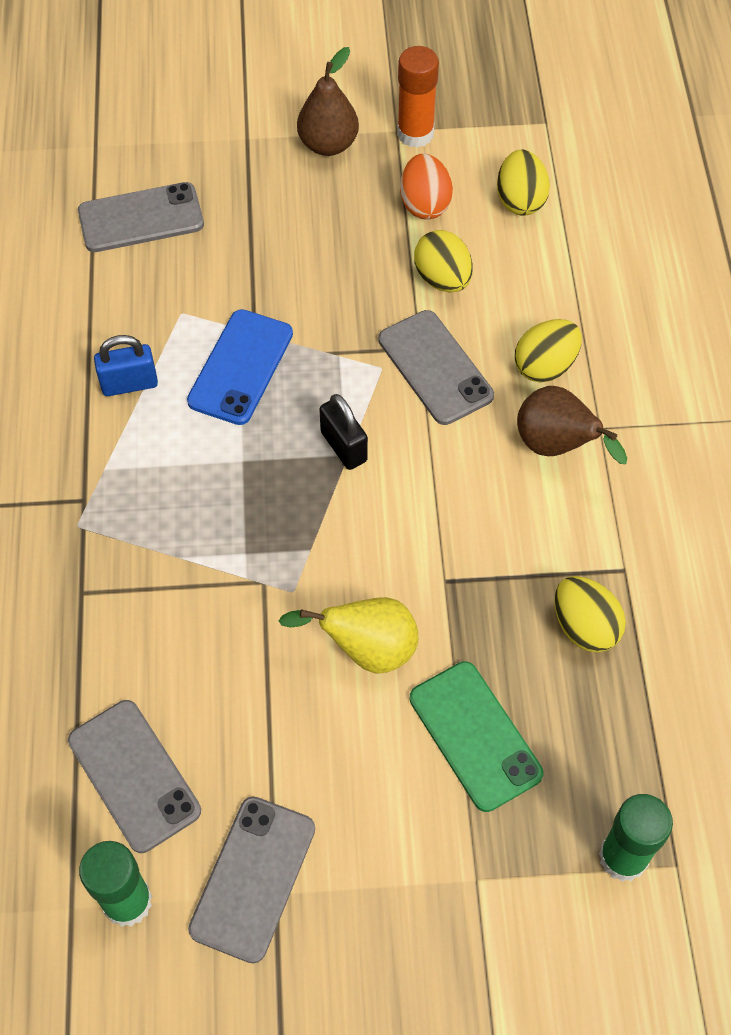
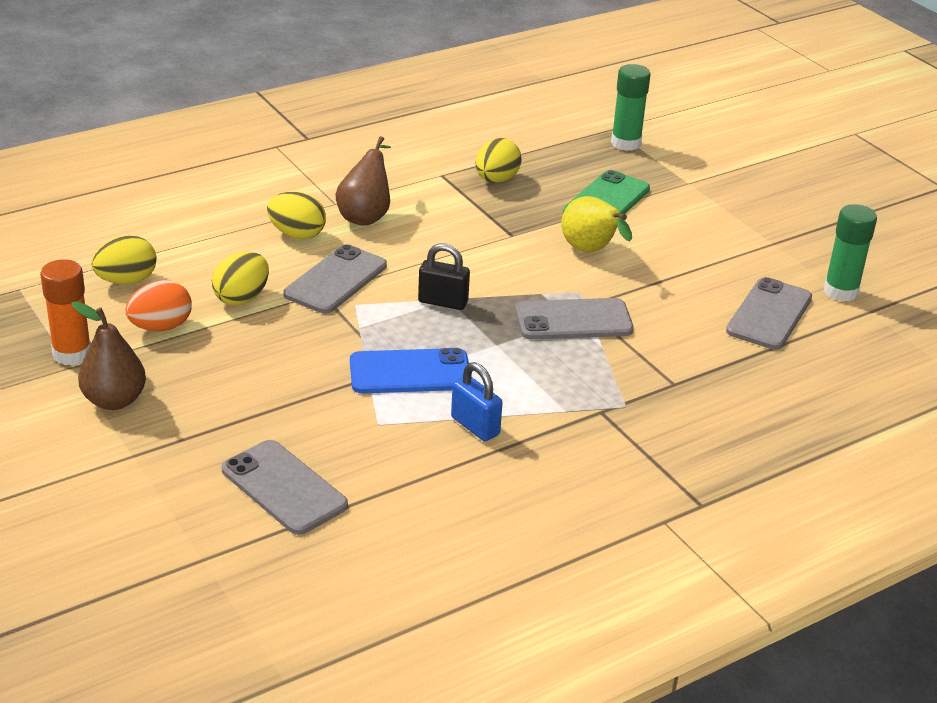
camera: 120 degrees left, 25 degrees down
grey phone [188,797,315,963] -> grey phone moved to [515,298,634,340]
black padlock [319,394,368,470] -> black padlock turned 75 degrees clockwise [418,243,470,310]

